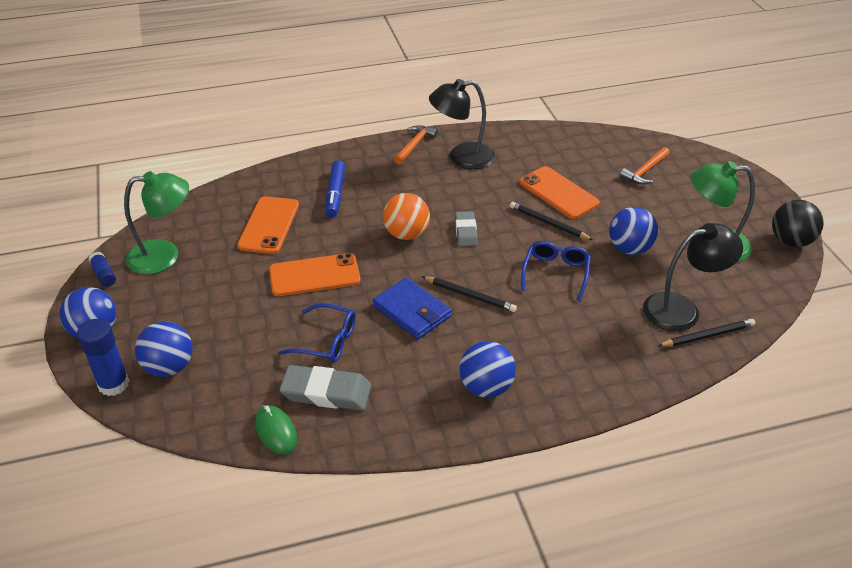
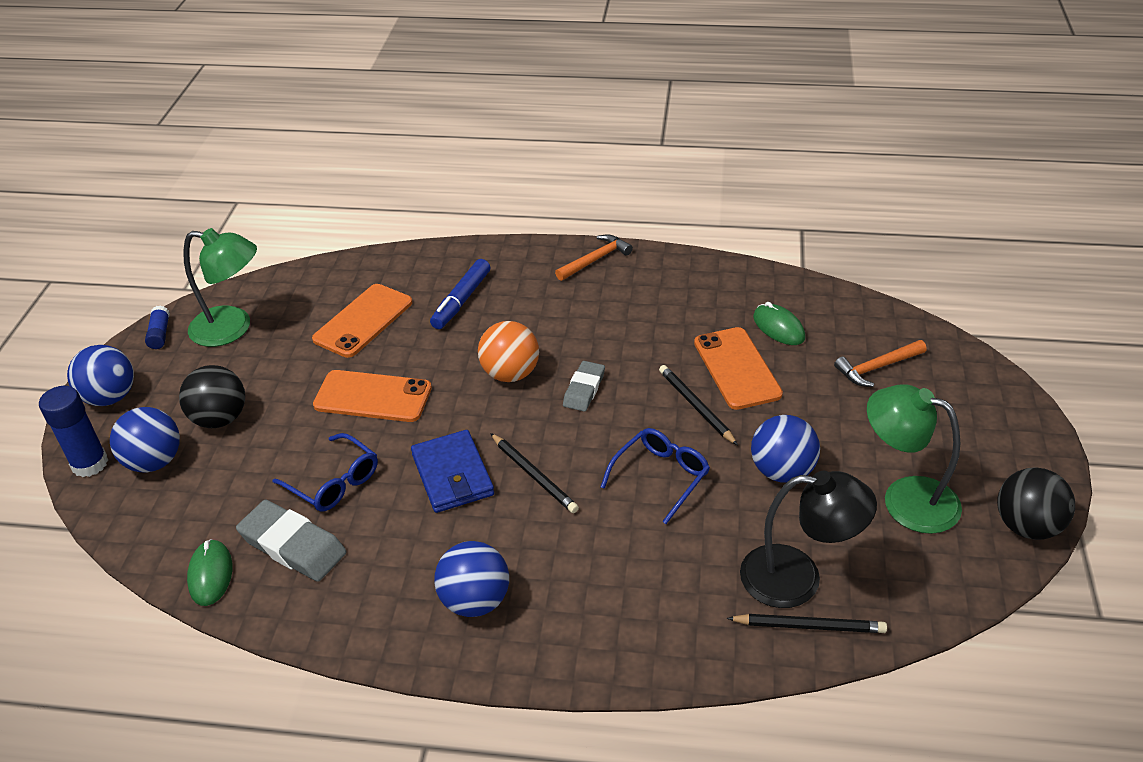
camera: 25 degrees right, 0 degrees up
black lamp [429,79,495,169] -> none
none -> black ball [179,365,245,428]
none -> green mouse [753,302,805,345]

